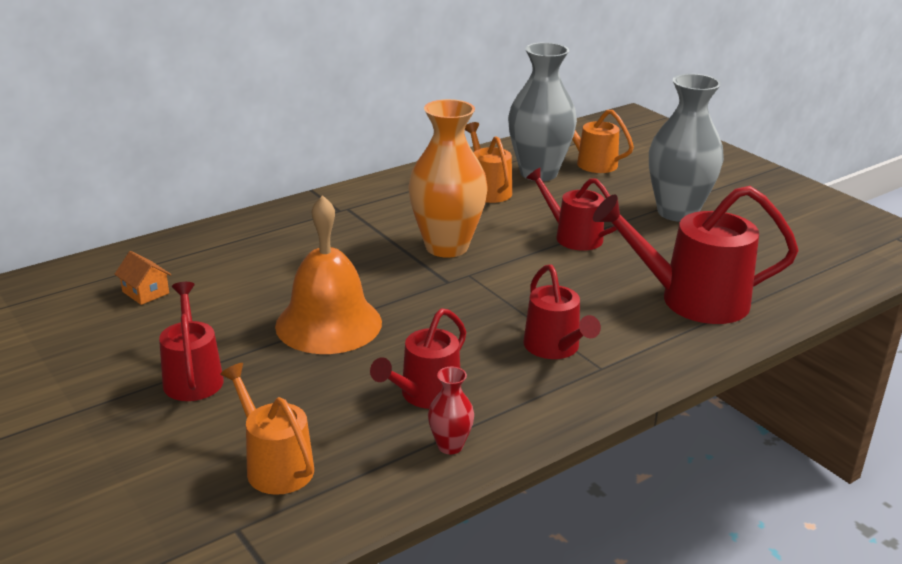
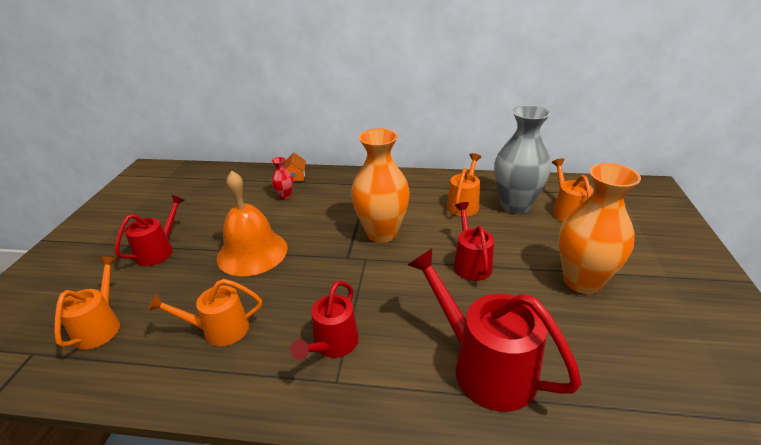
camera: 45 degrees right, 5 degrees up
orange house [114,251,172,305] -> orange house moved to [284,153,306,181]
red watering can [370,308,466,409] -> orange watering can [148,279,262,346]
red vase [428,367,474,454] -> red vase moved to [271,157,293,200]
grey vase [649,74,724,222] -> orange vase [558,163,641,294]

